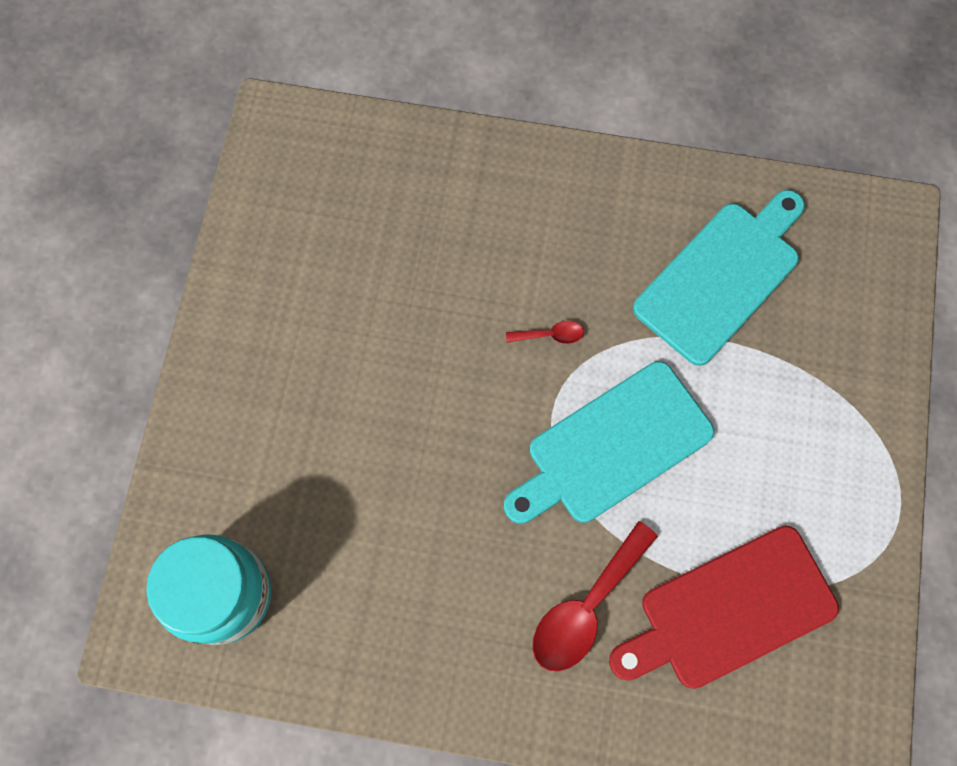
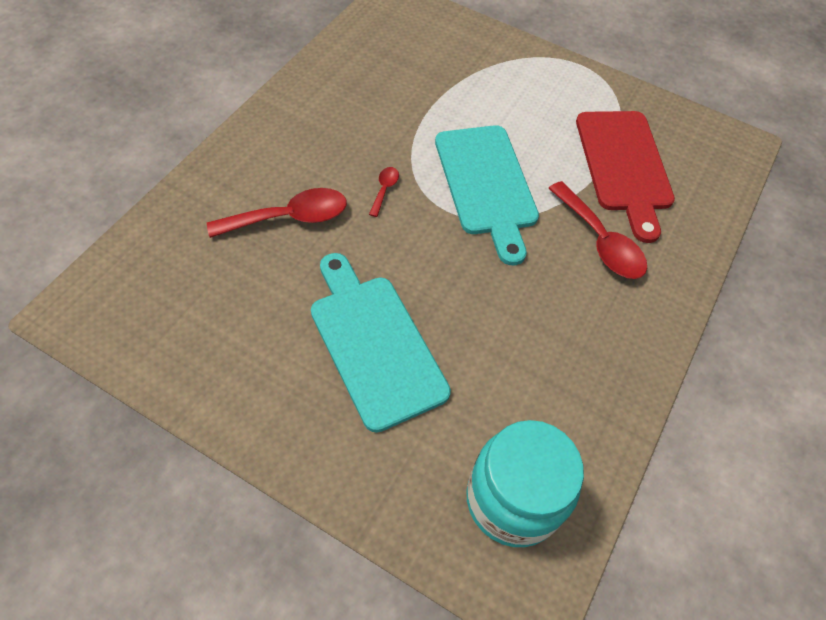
camera: 75 degrees left, 15 degrees down
turquoise cutting board [633,190,805,366] -> turquoise cutting board moved to [311,253,451,433]
none -> red spoon [207,188,347,238]

